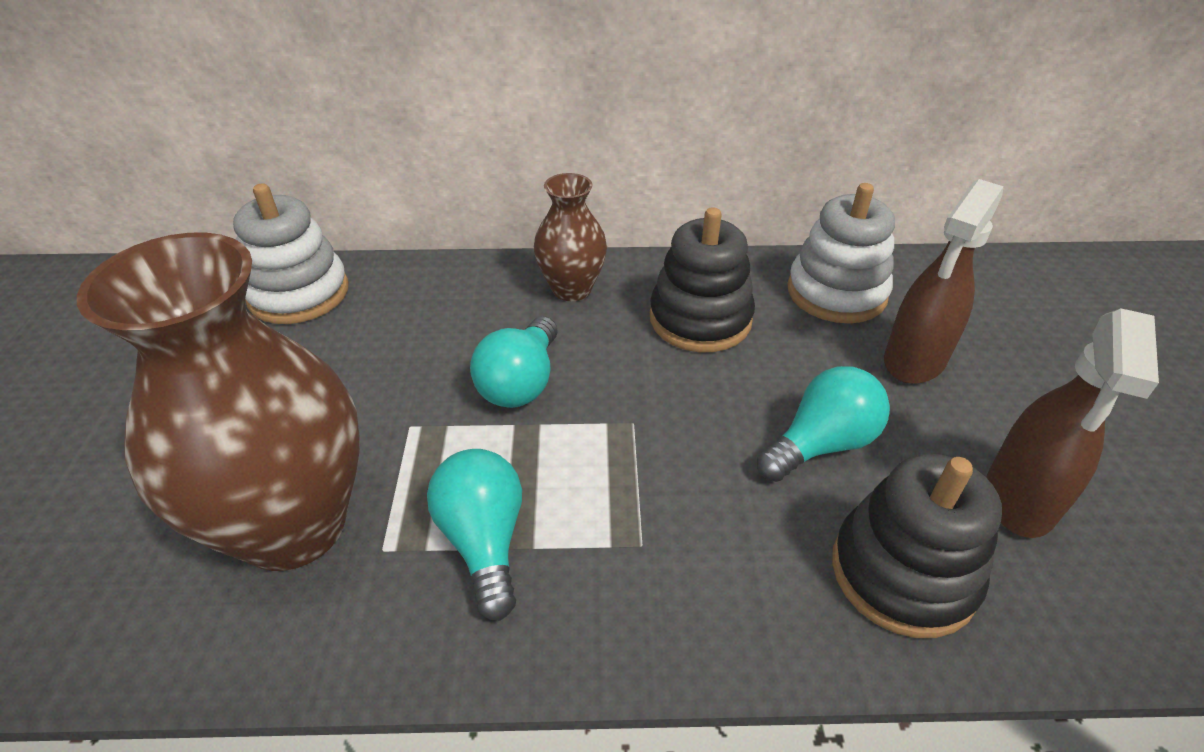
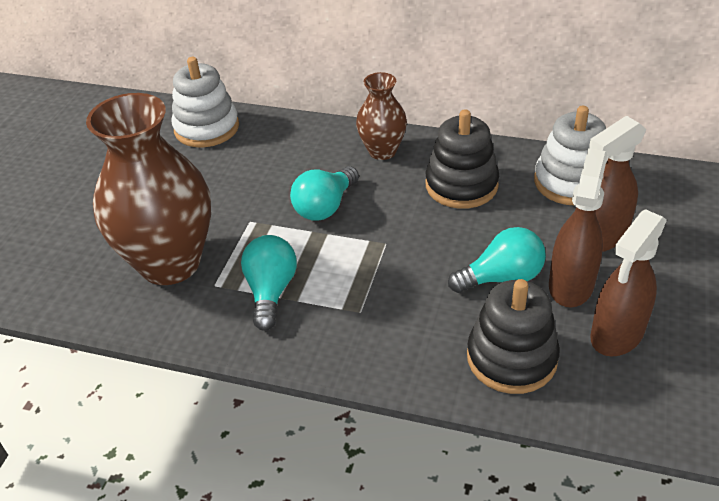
camera: 20 degrees right, 0 degrees up
none -> brown spray bottle [549,148,608,307]

